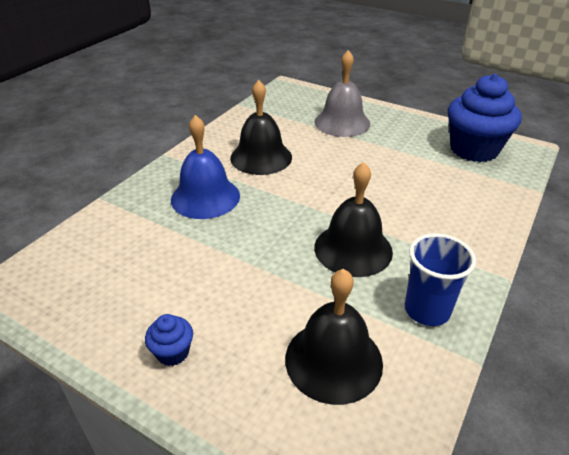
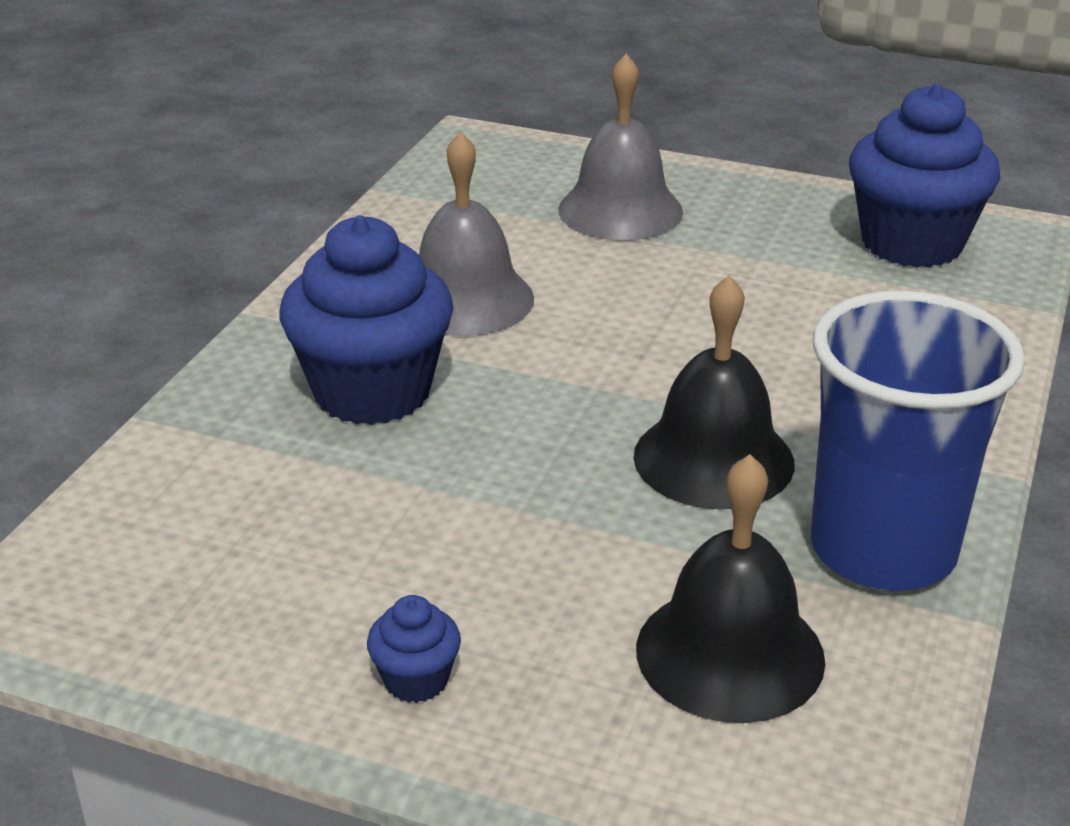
camera: 10 degrees left, 5 degrees down
blue bell [171,115,240,219] -> blue cupcake [280,215,453,425]
black bell [230,80,292,175] -> grey bell [419,132,534,336]
blue cup [405,233,476,326] -> blue cup [811,291,1025,591], size x1.64

